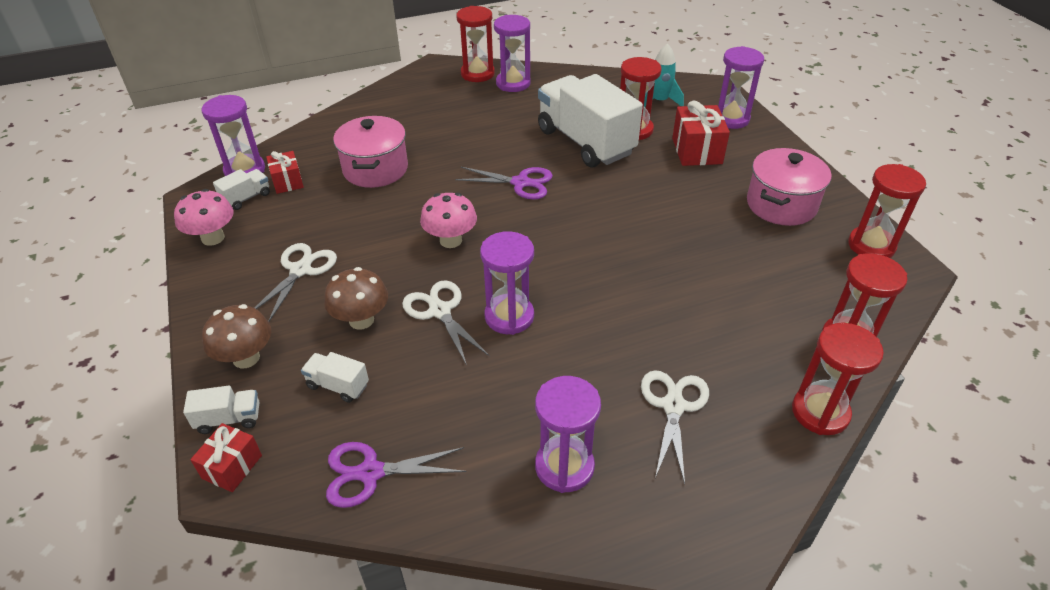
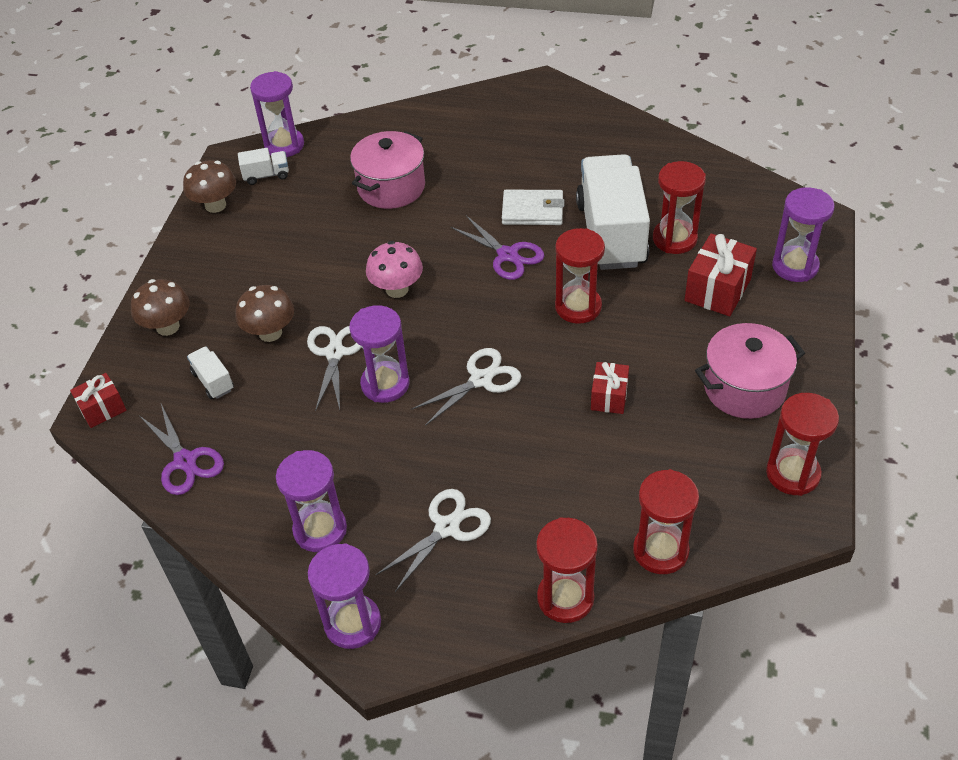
camera: 35 degrees right, 5 degrees up
pink mushroom [174,189,234,246] -> brown mushroom [183,160,236,213]
white truck [183,386,259,434] -> none
white scissors [255,243,337,322] -> white scissors moved to [411,348,521,426]
red gift [266,151,304,194] -> red gift moved to [591,362,629,414]
purple scissors [326,442,467,508] -> purple scissors turned 150 degrees counterclockwise [140,404,224,495]
red hourglass [456,6,495,82] -> red hourglass moved to [555,228,605,324]
purple hourglass [494,15,531,92] -> purple hourglass moved to [308,543,381,649]
turquoise rocket [644,43,684,107] -> none
none -> white wallet [502,190,564,225]

